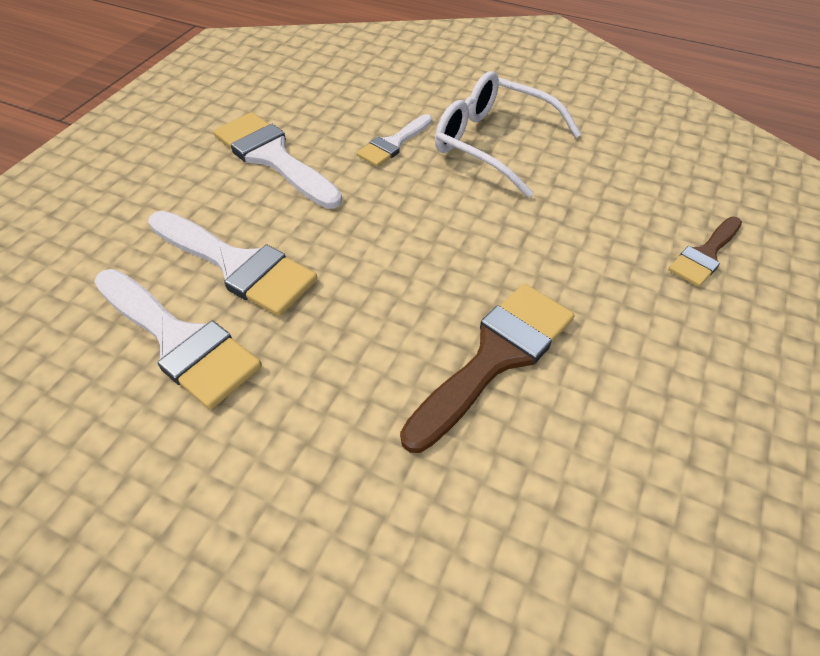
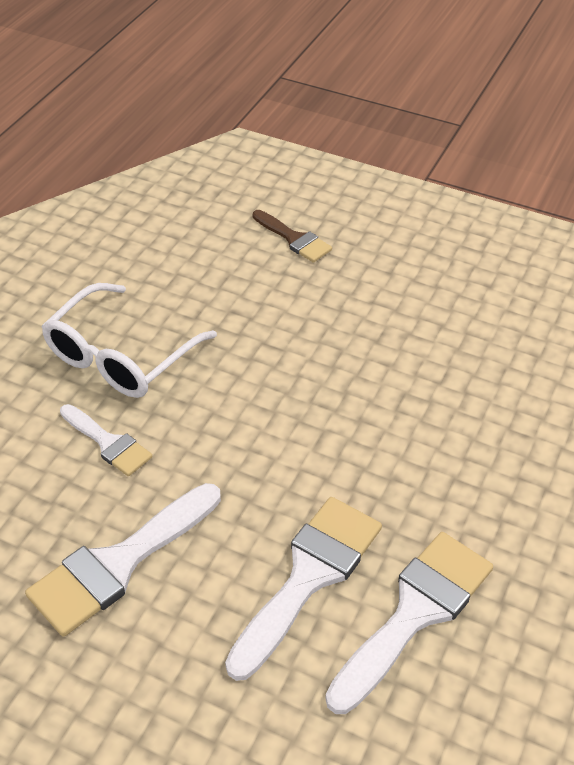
camera: 90 degrees left, 5 degrees down
brown brush [400,284,574,453] -> none

